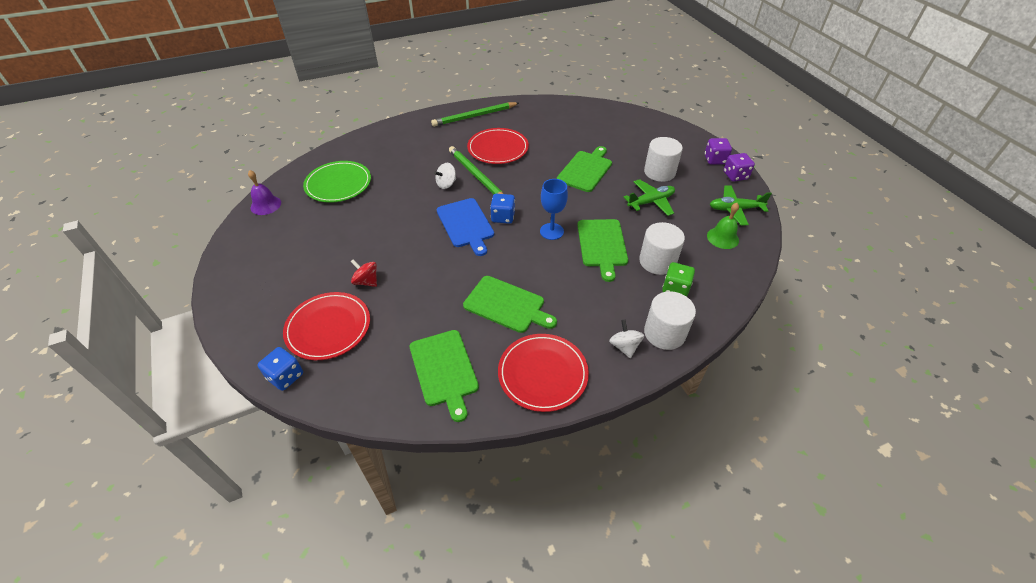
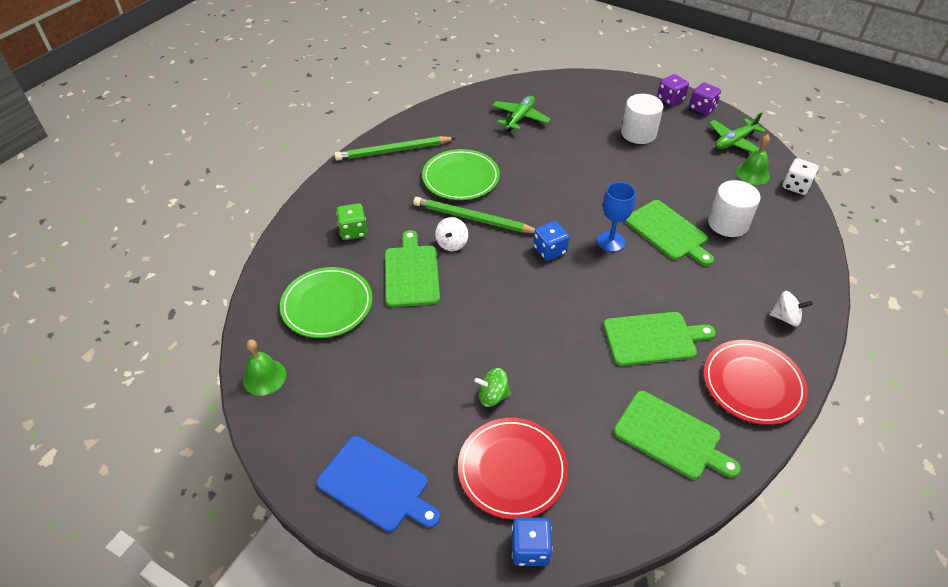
camera: 35 degrees left, 0 degrees up
purple bell [248,170,281,215] -> green bell [243,340,286,396]
red spinning top [350,259,377,287] -> green spinning top [474,368,511,407]
green pencil [431,102,519,127] -> green pencil turned 45 degrees clockwise [334,136,455,161]
blue cutting board [437,198,494,256] -> blue cutting board moved to [317,436,440,532]
red plate [467,128,529,164] -> green plate [422,149,500,200]
green cutting board [557,146,612,192] -> green cutting board moved to [385,230,440,307]
white spinning top [609,320,644,358] -> white spinning top turned 150 degrees clockwise [769,291,813,327]
green plane [624,179,675,216] -> green plane moved to [492,96,550,132]
white cylinder [644,291,696,350] -> none
green dice [662,262,695,297] -> green dice moved to [336,203,367,240]
none -> white dice [783,158,819,195]

